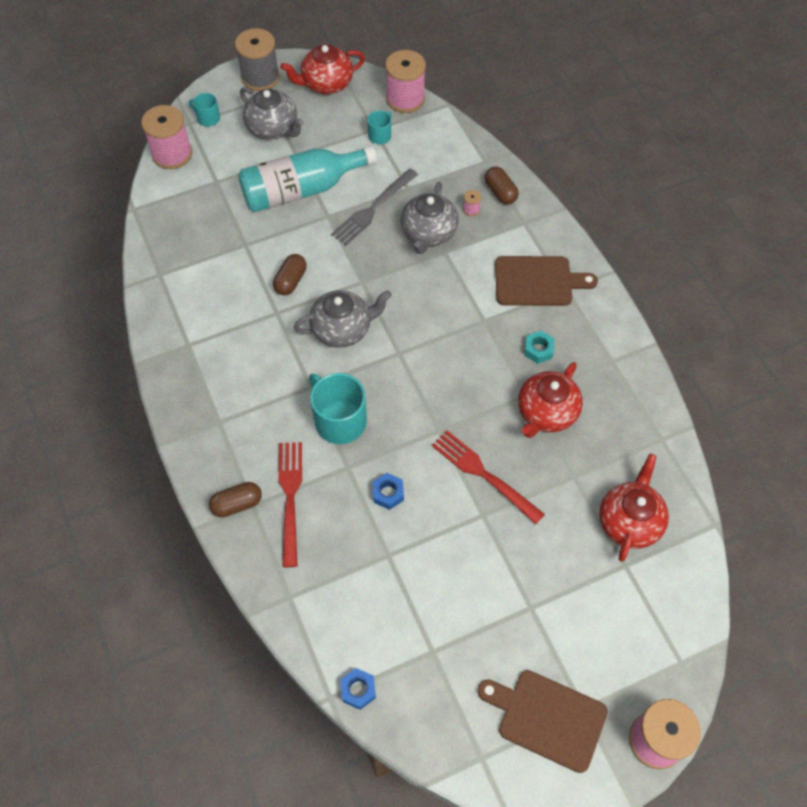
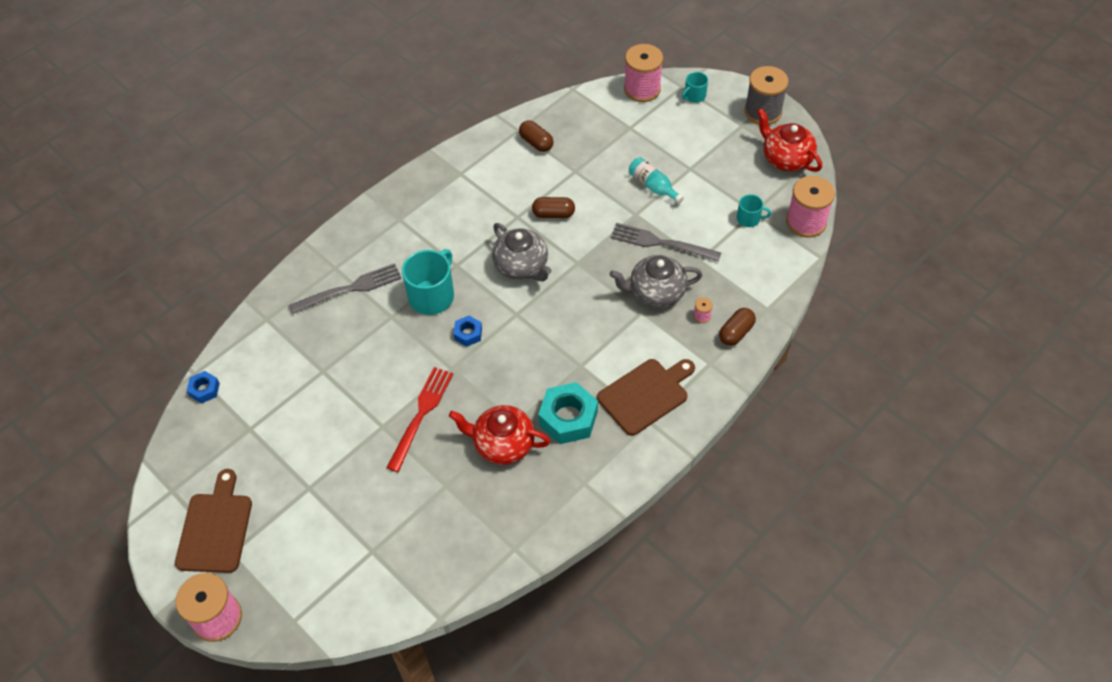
camera: 70 degrees right, 5 degrees down
turquoise mug [189,93,220,126] -> turquoise mug turned 135 degrees counterclockwise [682,72,708,103]
brown capsule [209,482,262,517] -> brown capsule moved to [519,120,553,152]
turquoise bottle [238,146,377,212] -> turquoise bottle [629,157,684,204], size x0.50
grey teapot [240,87,304,140] -> none
red fork [278,442,302,567] -> grey fork [289,263,402,314]
blue nut [372,473,404,510] -> blue nut moved to [453,316,482,347]
brown cutting board [495,256,598,306] -> brown cutting board turned 105 degrees counterclockwise [597,359,695,436]
turquoise nut [524,331,555,364] -> turquoise nut [538,382,598,444], size x1.90
red teapot [599,454,669,562] -> none

